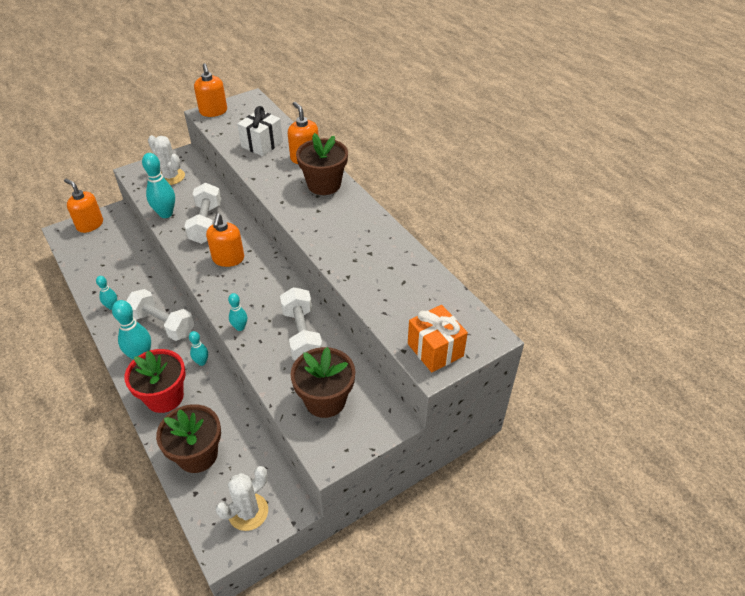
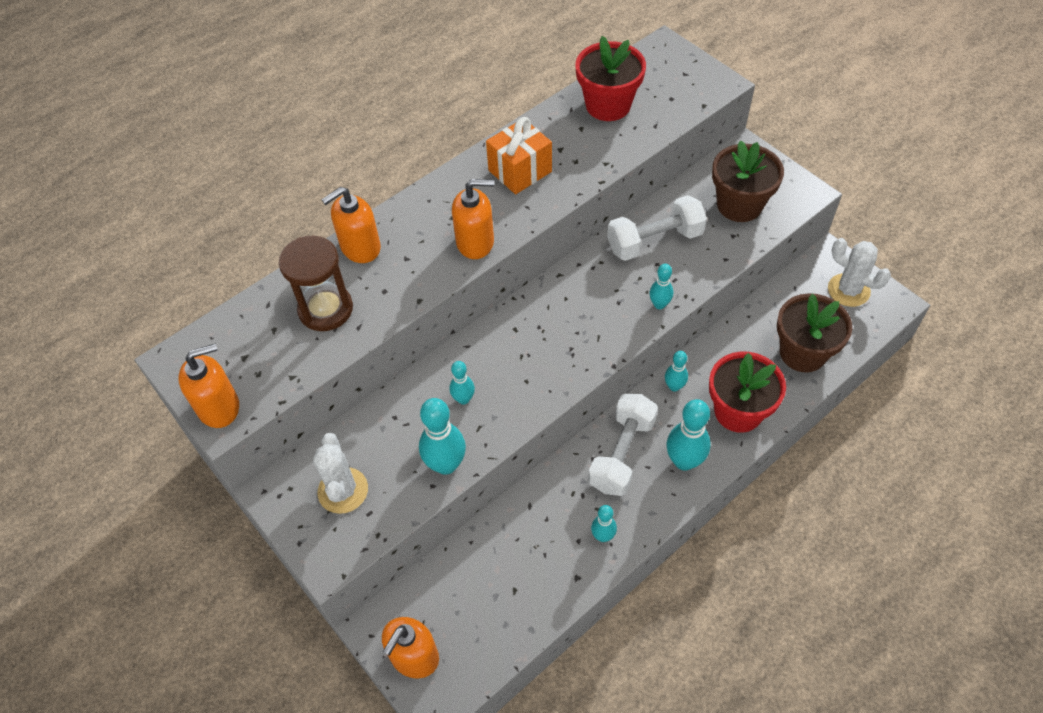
camera: 95 degrees left, 10 degrees up
white cactus [148,135,185,185] -> white cactus turned 45 degrees counterclockwise [313,433,368,514]
white dumbbell [185,183,222,244] -> turquoise bowling pin [450,361,475,405]
orange soap dispenser [206,213,244,267] -> orange soap dispenser moved to [452,179,495,259]
white gift [237,106,283,156] -> brown hourglass [279,235,353,331]
brown flower pot [296,133,348,195] -> none
orange gift [408,305,468,372] -> orange gift moved to [486,117,552,194]
none -> red flower pot [575,36,646,121]

